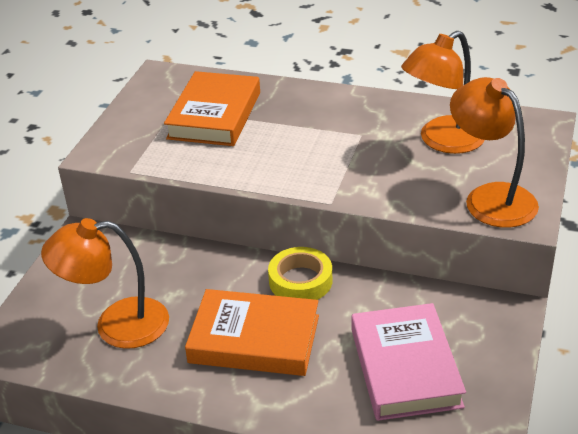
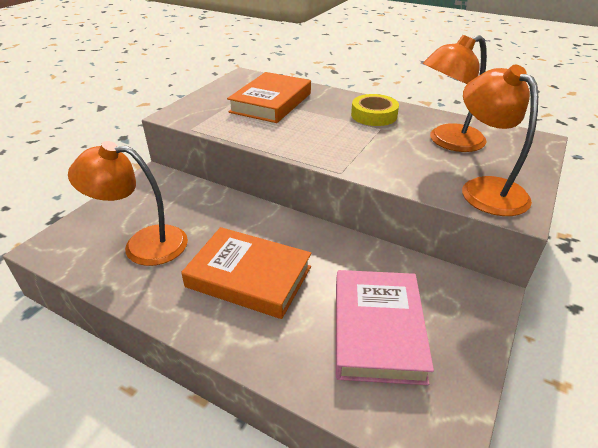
camera: 10 degrees right, 0 degrees up
yellow tape [268,247,332,300] -> yellow tape moved to [351,94,399,126]

